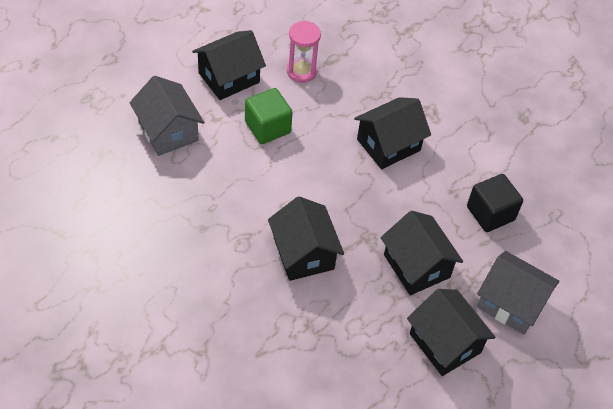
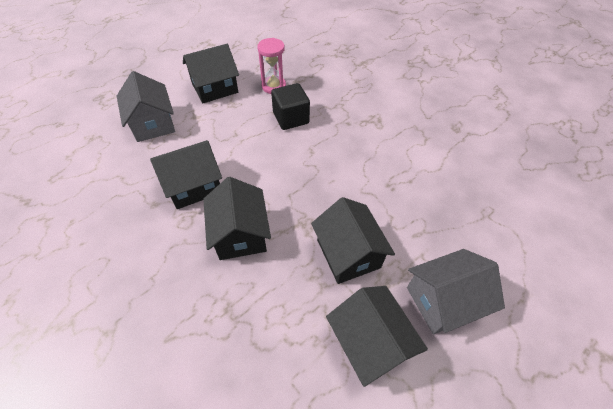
camera: 10 degrees right, 0 degrees up
green cube [245,88,293,144] -> none
black house [354,97,431,169] -> black house moved to [150,140,222,209]
black cube [467,174,523,232] -> black cube moved to [271,83,310,130]
grey house [477,251,559,334] -> grey house turned 60 degrees counterclockwise [407,249,505,334]

